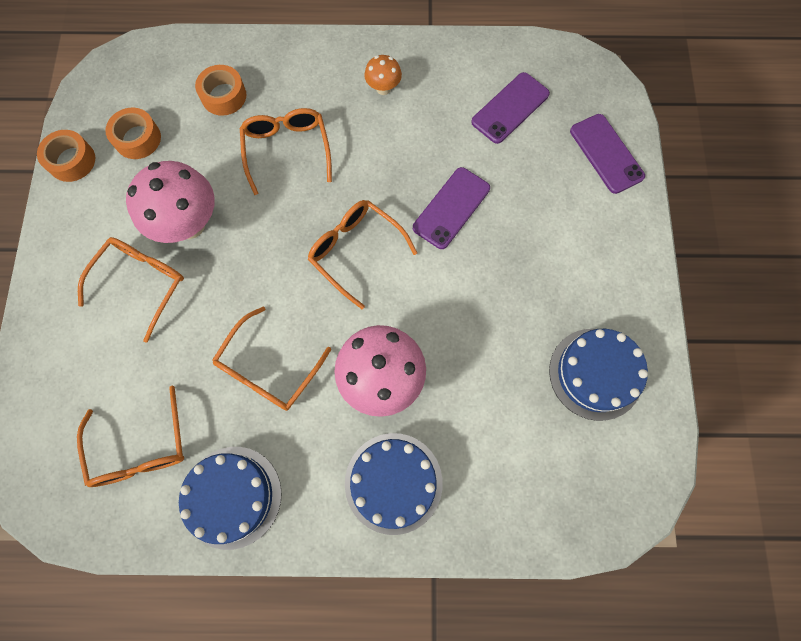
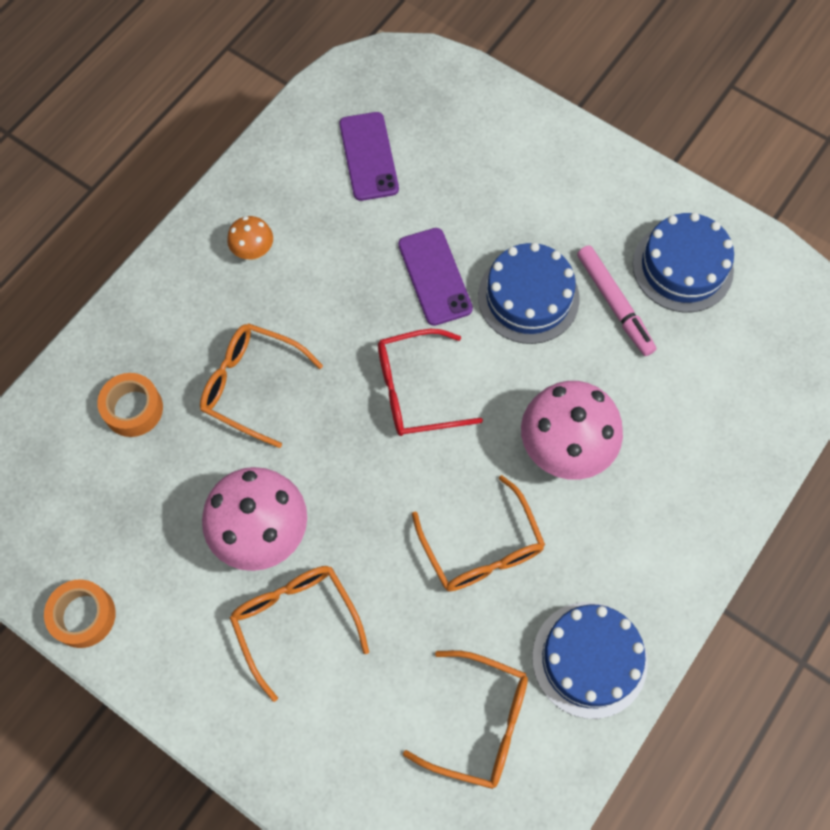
camera: 55 degrees left, 5 degrees down
orange tape [105,108,161,159] -> none
orange glasses [308,200,417,309] -> red glasses [378,329,483,436]
blue cake [345,433,443,535] -> blue cake moved to [478,243,579,344]
purple phone [570,114,645,194] -> none
none -> pink marker [577,245,656,356]

